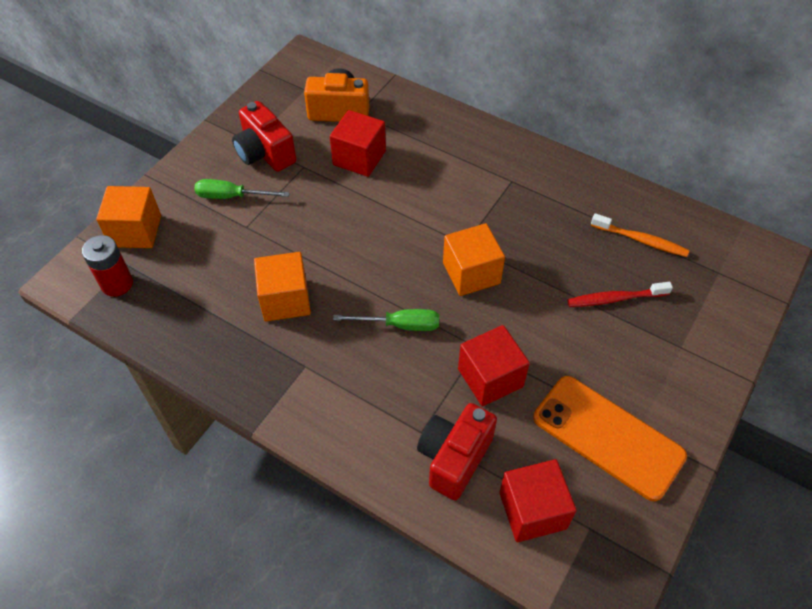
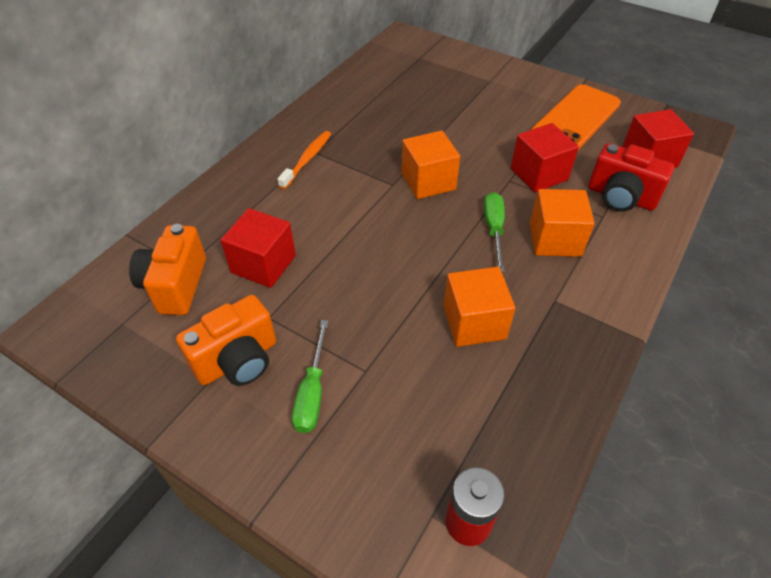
camera: 90 degrees left, 5 degrees down
orange cube [96,186,161,248] -> orange cube moved to [530,189,595,257]
red camera [232,101,296,172] -> orange camera [176,295,276,386]
red toothbrush [567,282,673,307] -> none
orange toothbrush [591,213,689,257] -> orange toothbrush moved to [278,131,331,189]

